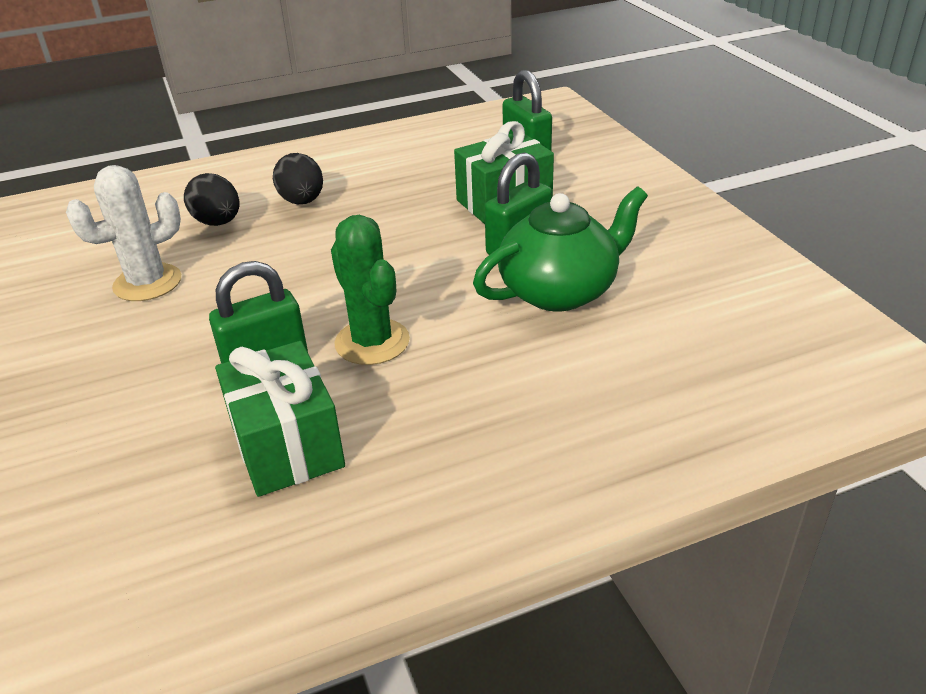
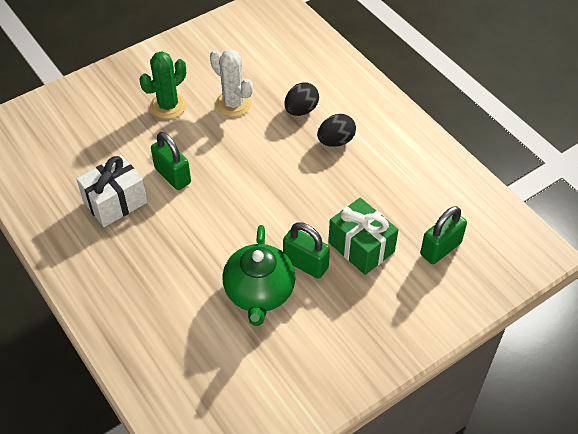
camera: 75 degrees right, 15 degrees up
green gift [215,341,345,497] -> white gift [76,155,148,227]
green cactus [331,215,410,365] -> green cactus moved to [139,51,187,119]
green teapot [473,187,648,311] -> green teapot turned 45 degrees clockwise [222,225,296,326]

